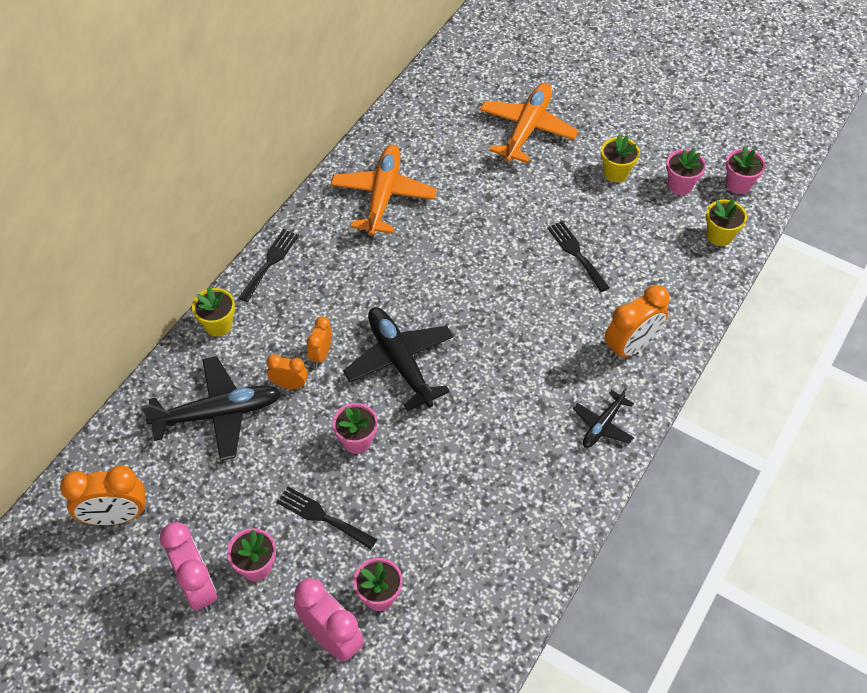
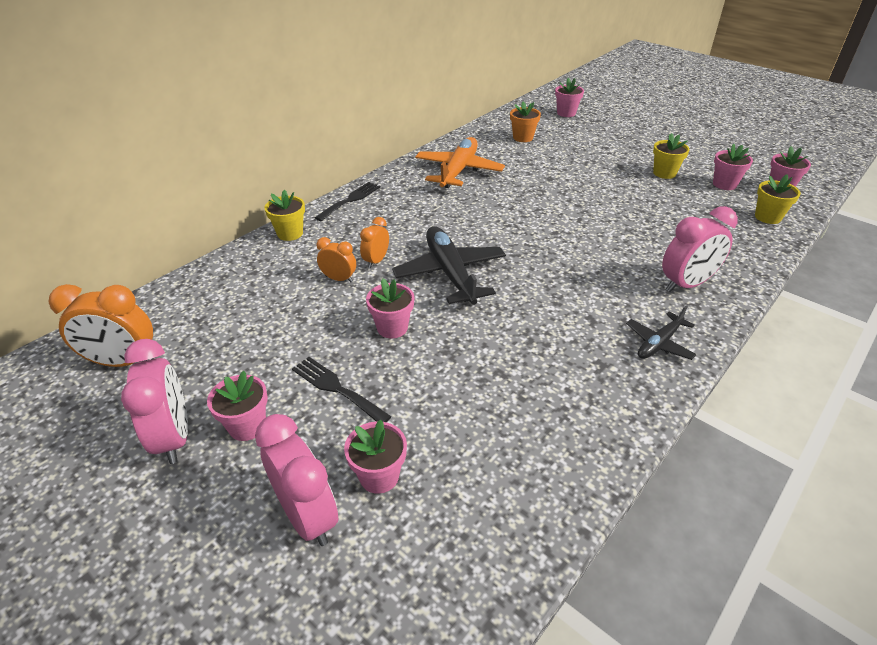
camera: 10 degrees right, 15 degrees down
black plane [141,356,281,461] -> none
orange plane [480,83,579,163] -> none
black fork [547,221,610,292] -> none
orange clock [605,285,670,360] -> pink clock [662,206,738,292]
none -> orange flower pot [510,102,541,142]
none -> pink flower pot [555,78,584,117]

